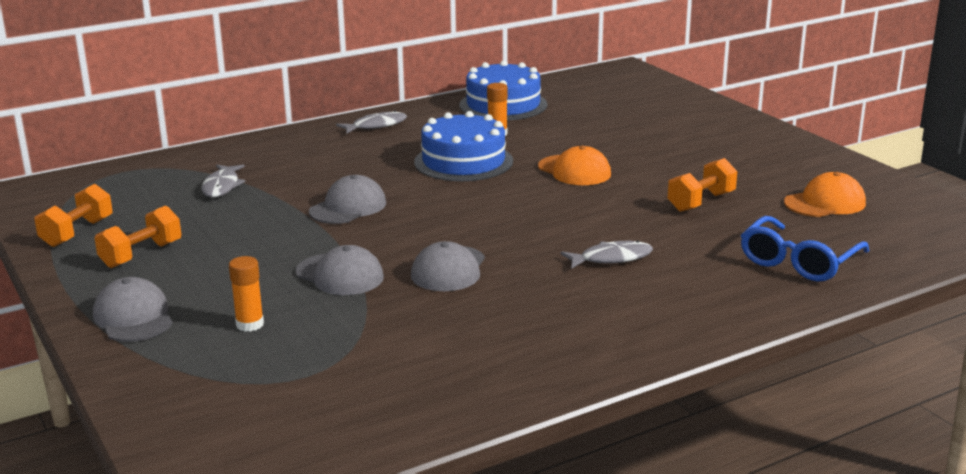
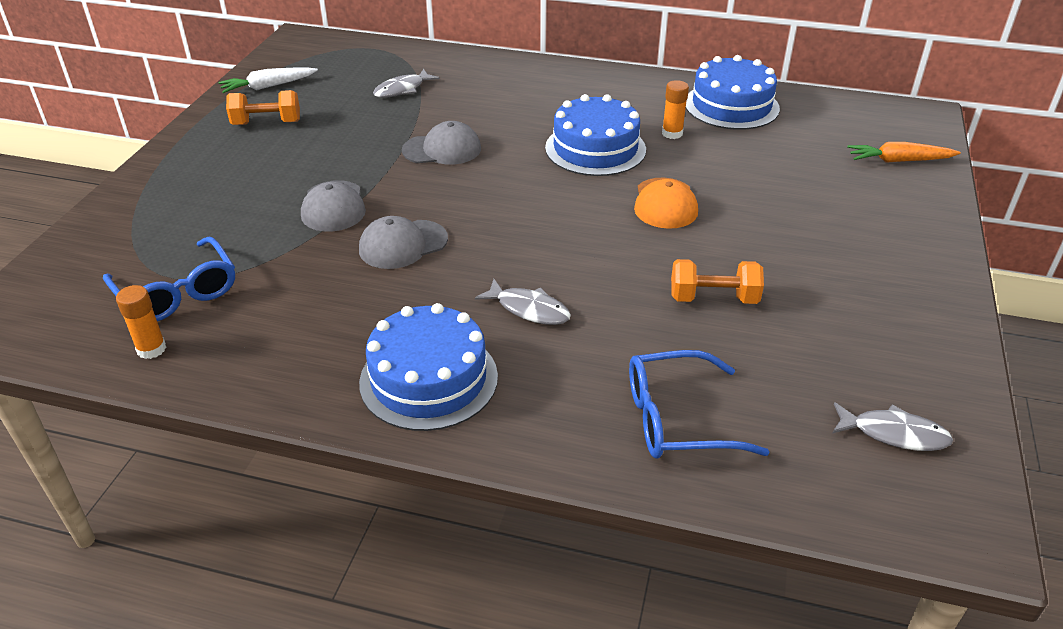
camera: 45 degrees right, 15 degrees up
orange dumbbell [35,184,113,247] -> white carrot [218,67,318,93]
grey cap [93,277,173,342] -> none
orange glue stick [229,256,264,332] -> orange glue stick moved to [116,285,166,359]
grey fish [336,111,407,134] -> grey fish moved to [832,402,953,451]
orange cap [784,172,866,217] -> none
none -> blue glasses [103,236,235,321]
none -> blue cake [359,303,498,431]
none -> orange carrot [847,142,961,163]

